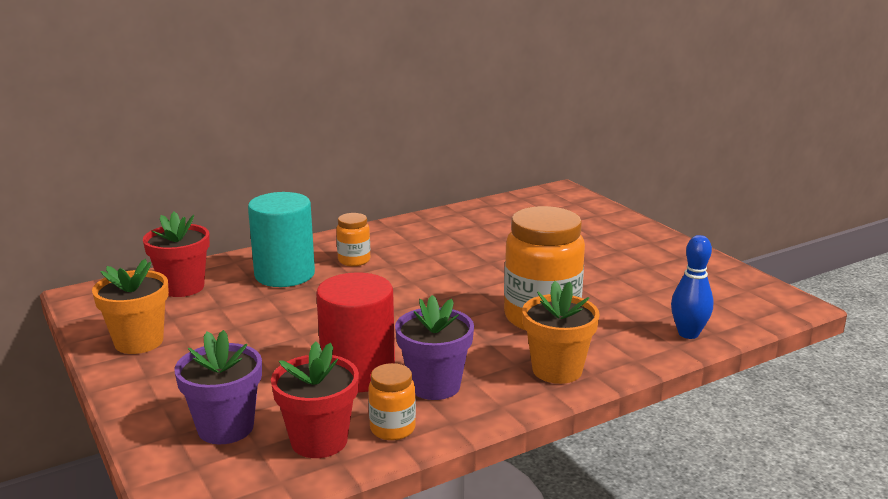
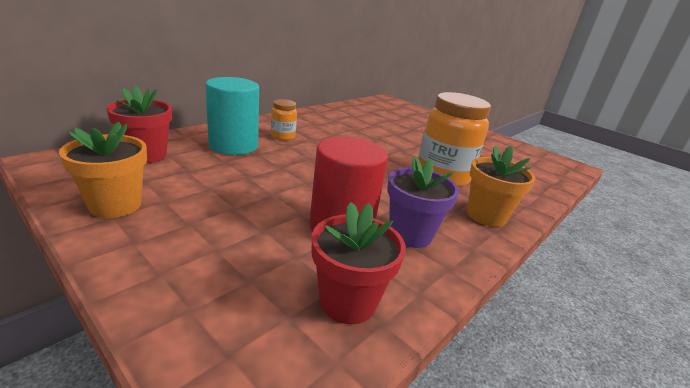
camera: 20 degrees left, 5 degrees up
purple flower pot [174,330,262,444] -> none
orange jar [368,363,416,441] -> none
blue bowling pin [671,235,713,339] -> none

